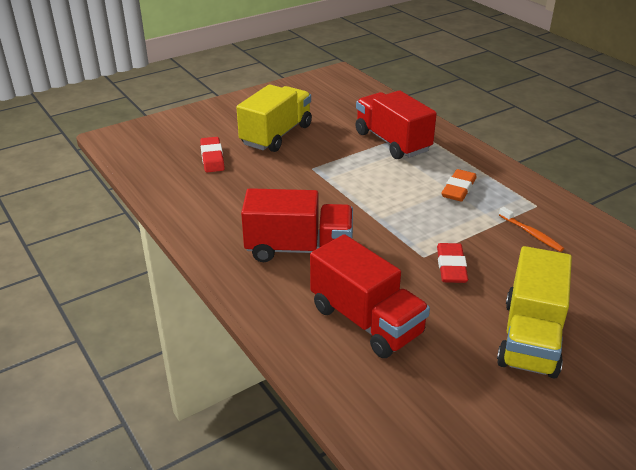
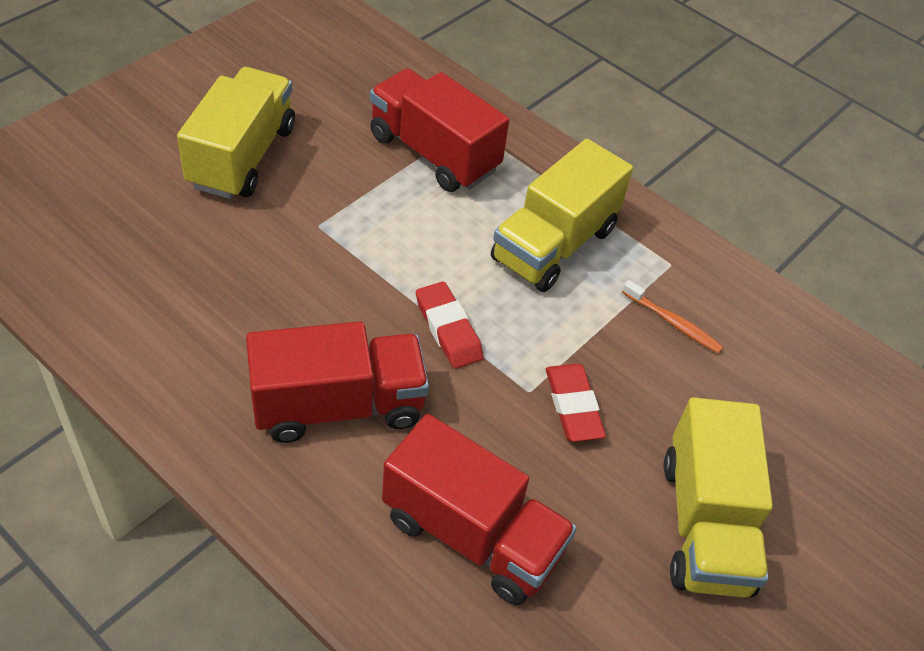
camera: 20 degrees left, 15 degrees up
red eraser [200,137,225,172] -> red eraser moved to [416,282,484,369]
orange eraser [441,169,477,202] -> yellow truck [491,139,633,292]

